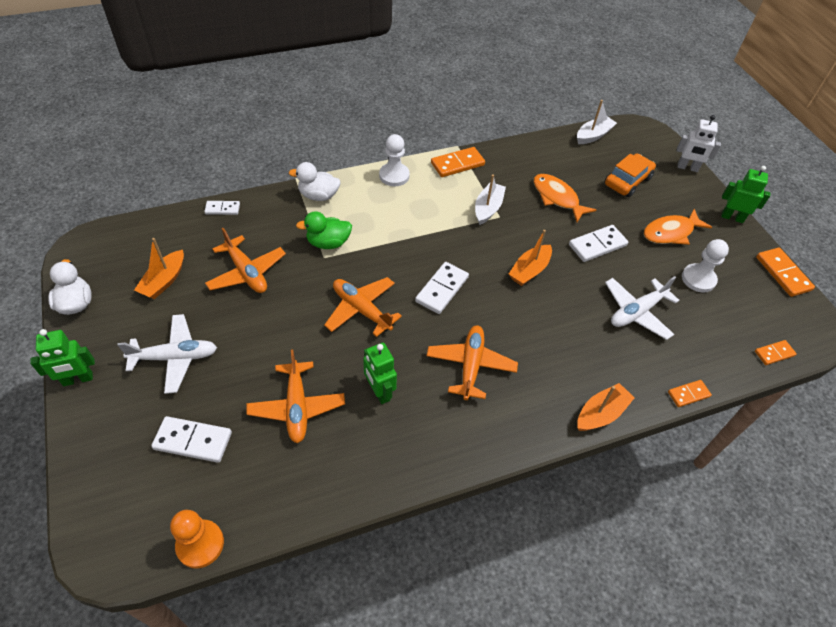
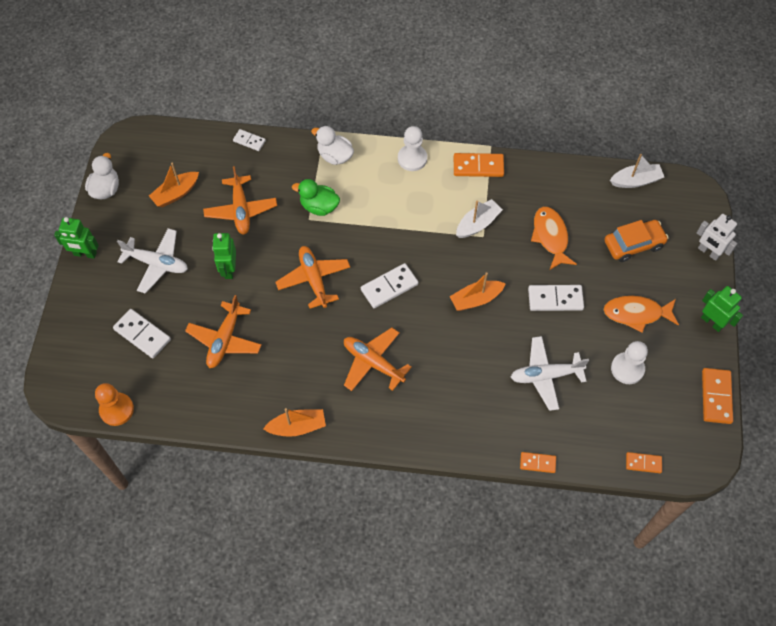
camera: 30 degrees right, 10 degrees up
green robot [363,343,397,404] -> green robot moved to [212,233,236,279]
orange plane [427,325,518,400] -> orange plane turned 90 degrees counterclockwise [344,328,412,391]
orange boat [577,383,635,431] -> orange boat moved to [263,408,326,437]

